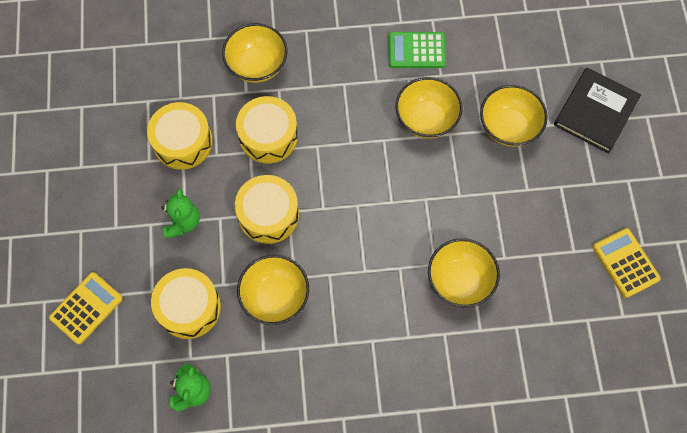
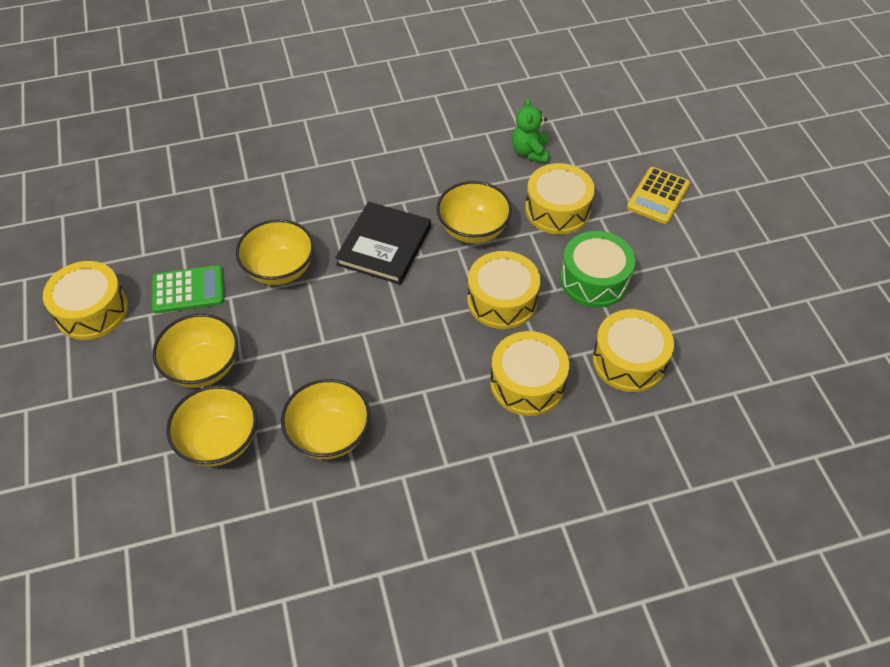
camera: 170 degrees right, 15 degrees down
green teddy bear [161,189,200,239] -> green drum [560,231,635,307]
yellow bowl [222,23,287,83] -> yellow bowl moved to [152,314,238,388]
green calculator [388,32,446,68] -> green calculator moved to [152,265,224,313]
black book [554,68,641,153] -> black book moved to [335,201,431,285]
yellow calculator [592,228,661,298] -> yellow drum [43,261,128,340]

